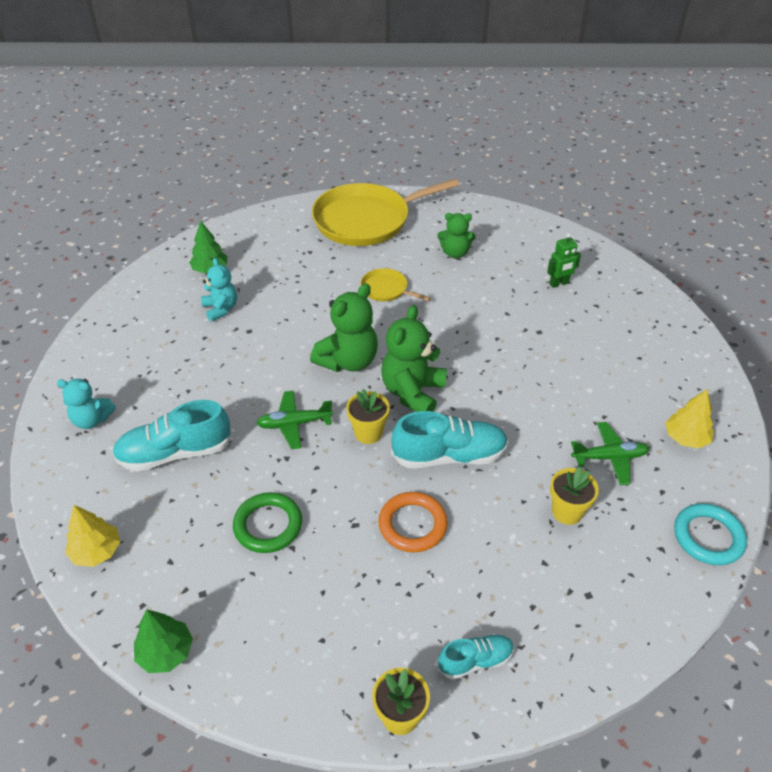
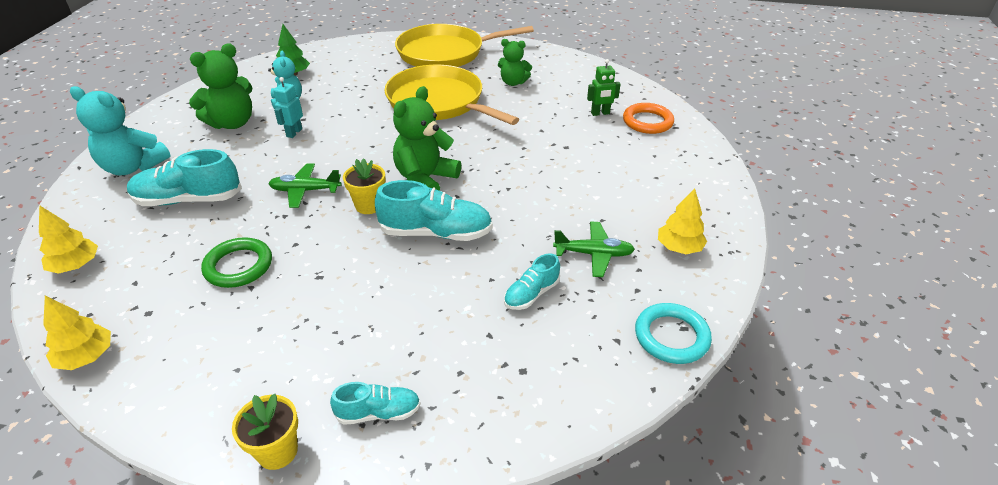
camera: 10 degrees right, 5 degrees down
turquoise teddy bear [57,379,116,429] -> turquoise teddy bear [70,86,171,176], size x1.59
green tree [134,610,193,673] -> yellow tree [43,296,111,370]
green teddy bear [310,283,378,372] -> green teddy bear moved to [189,44,253,129]
yellow pan [361,268,431,301] -> yellow pan [384,65,519,125], size x2.24
orange ring [378,492,448,552] -> orange ring moved to [623,103,674,134]
yellow flower pot [550,467,599,525] -> turquoise shoe [504,253,560,310]
none -> turquoise robot [273,77,303,138]

